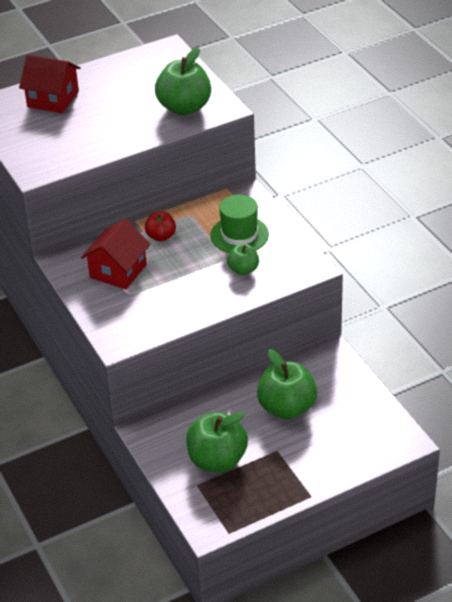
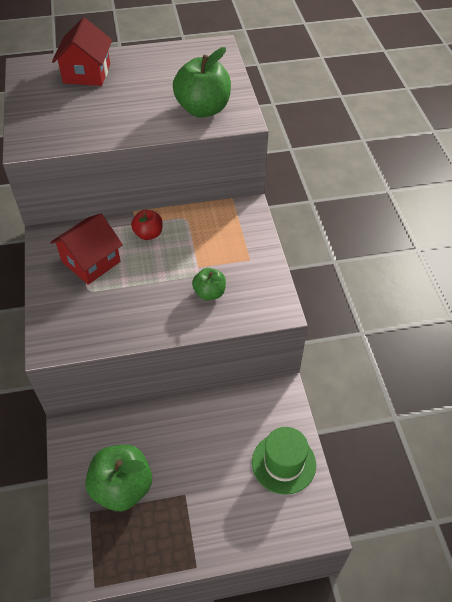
camera: 15 degrees right, 10 degrees up
red house [19,55,81,113] -> red house turned 60 degrees clockwise [52,17,112,86]
green hat [210,195,269,253] -> green hat moved to [252,427,316,495]
green apple [257,349,317,419] -> none

